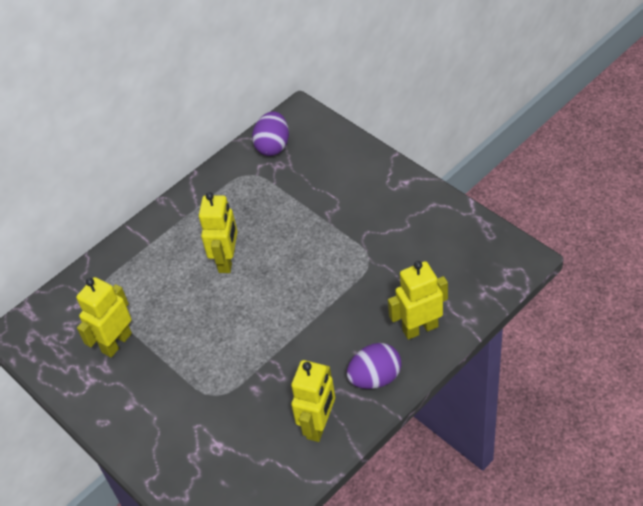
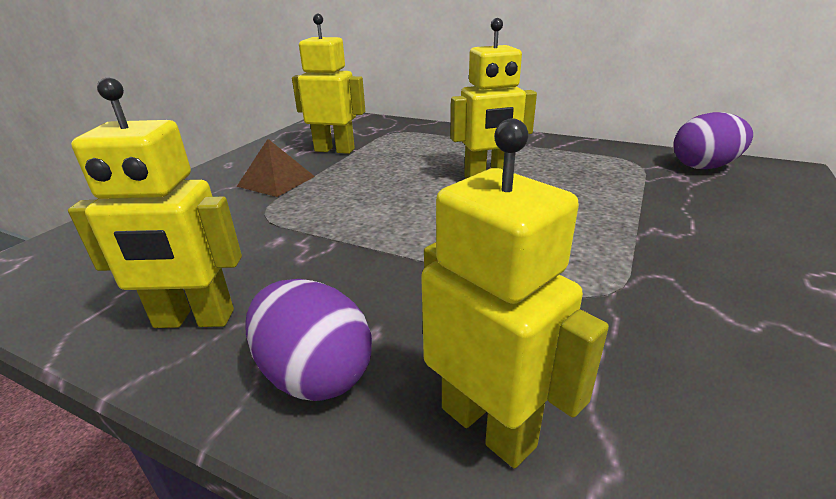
camera: 65 degrees right, 20 degrees down
none -> brown pyramid [237,139,315,197]

